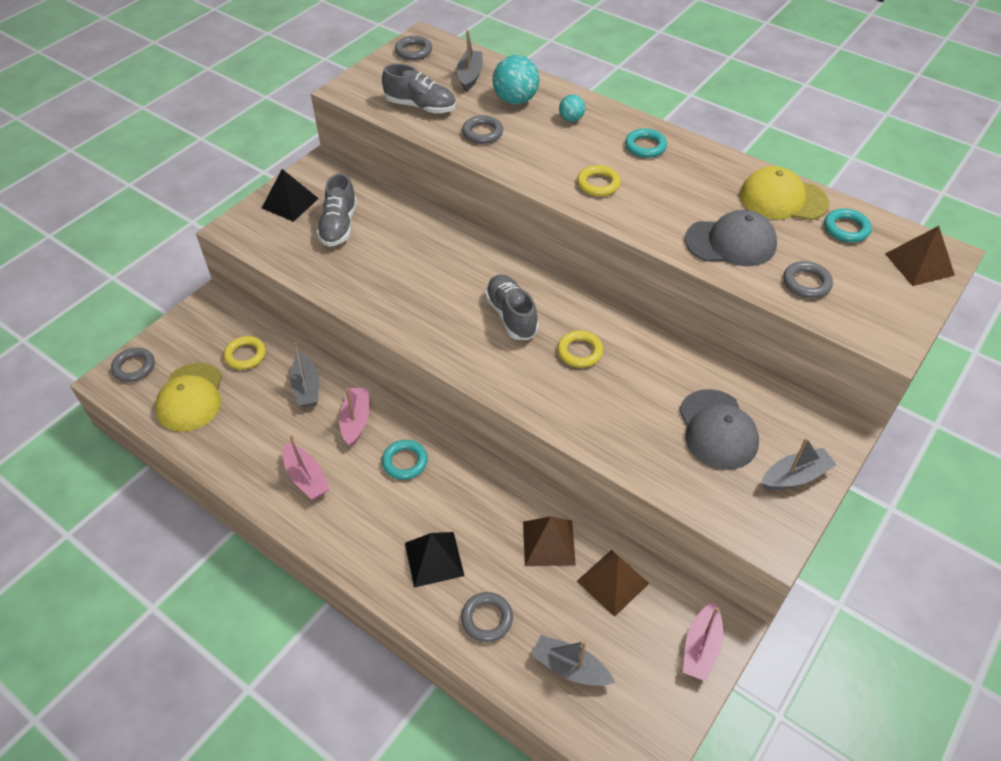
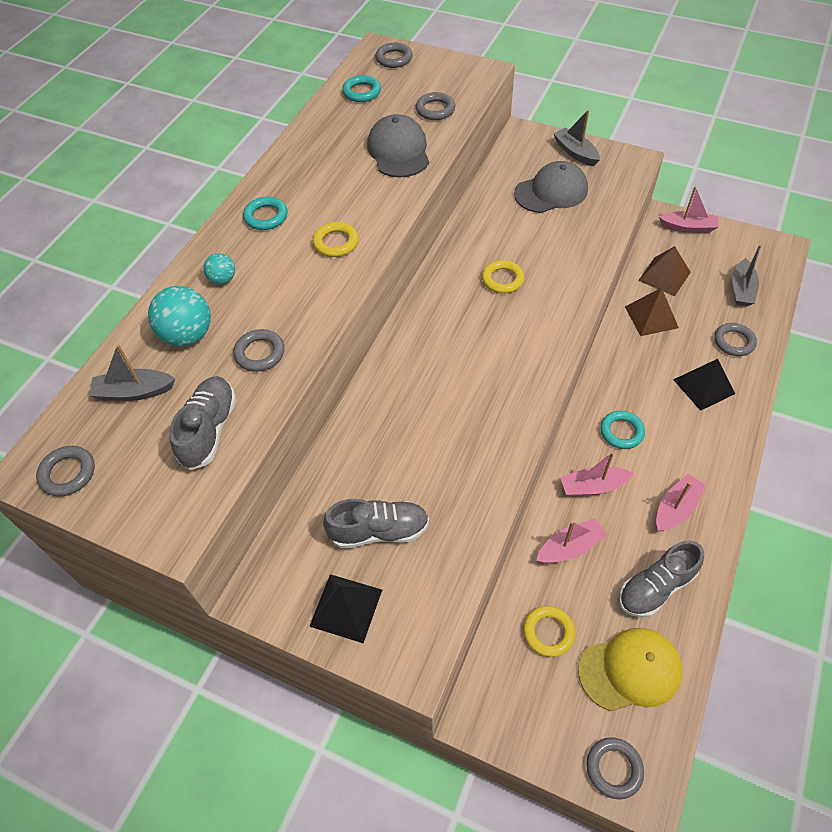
camera: 100 degrees left, 5 degrees up
grey boat [290,342,319,407] -> pink boat [536,518,607,563]
grey shoe [485,275,539,340] -> grey shoe moved to [619,540,704,618]
yellow cap [740,166,829,220] -> none
brown pyramid [885,226,955,286] -> grey ring [375,43,413,68]

